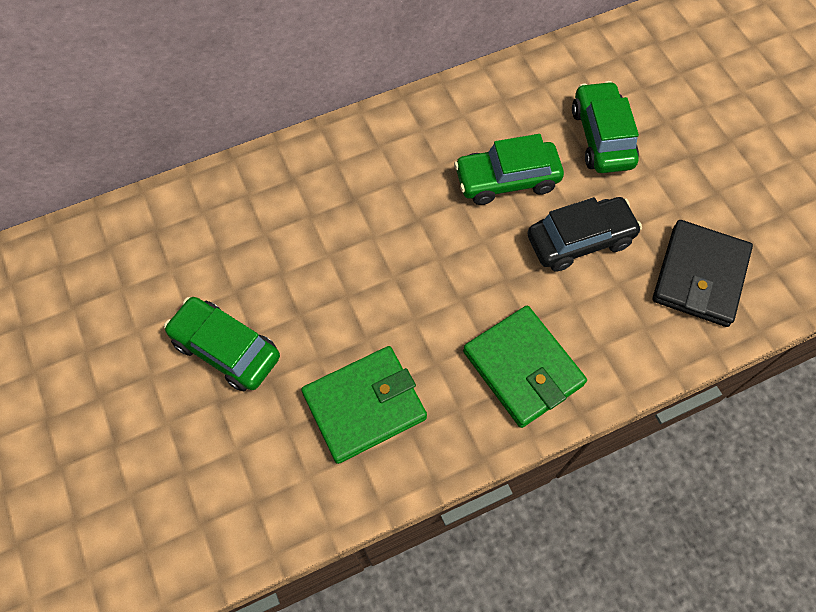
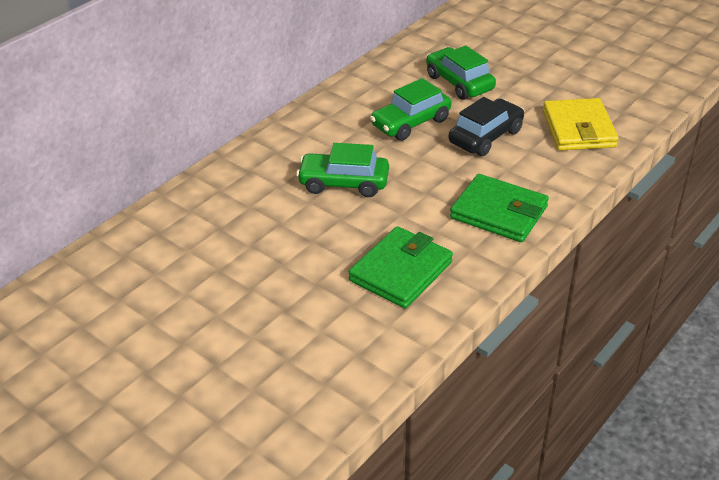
camera: 25 degrees left, 25 degrees down
green car [164,297,280,391] -> green car moved to [296,143,389,197]
black wallet [652,220,753,327] -> yellow wallet [543,98,619,151]

